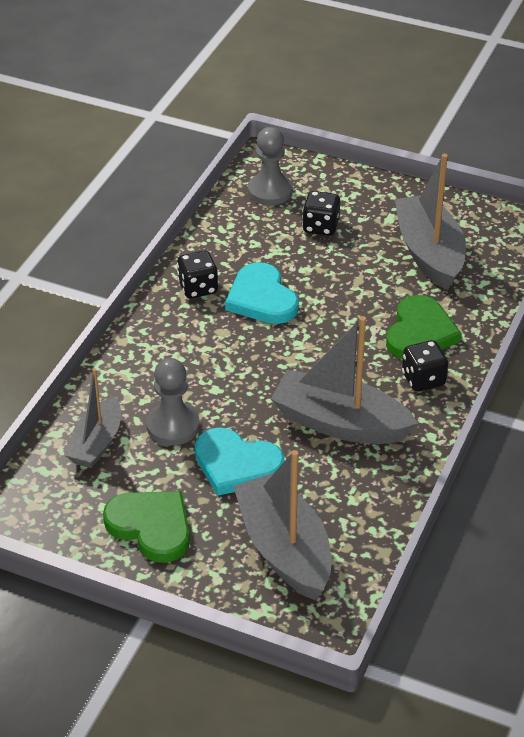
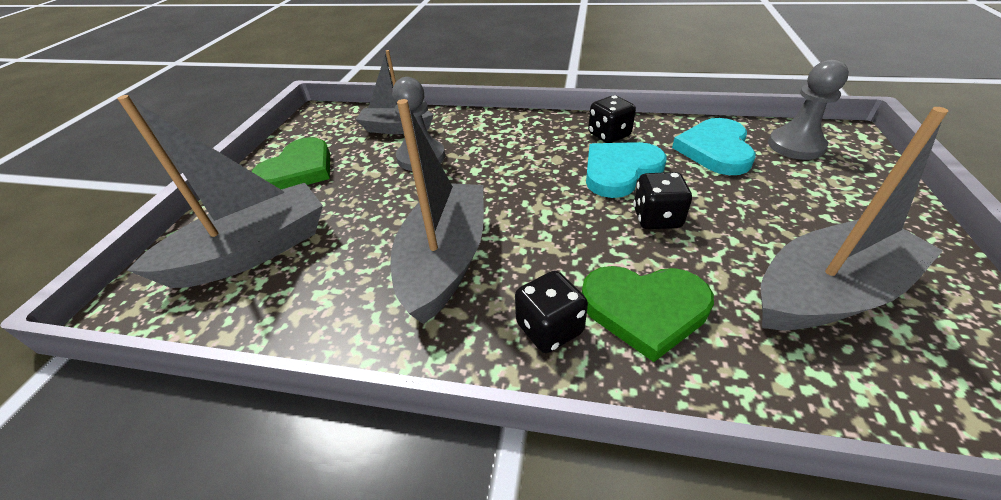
camera: 80 degrees right, 0 degrees up
turquoise heart [195,427,285,496] -> turquoise heart moved to [672,118,756,175]
black dice [302,191,340,236] -> black dice moved to [633,172,692,229]

